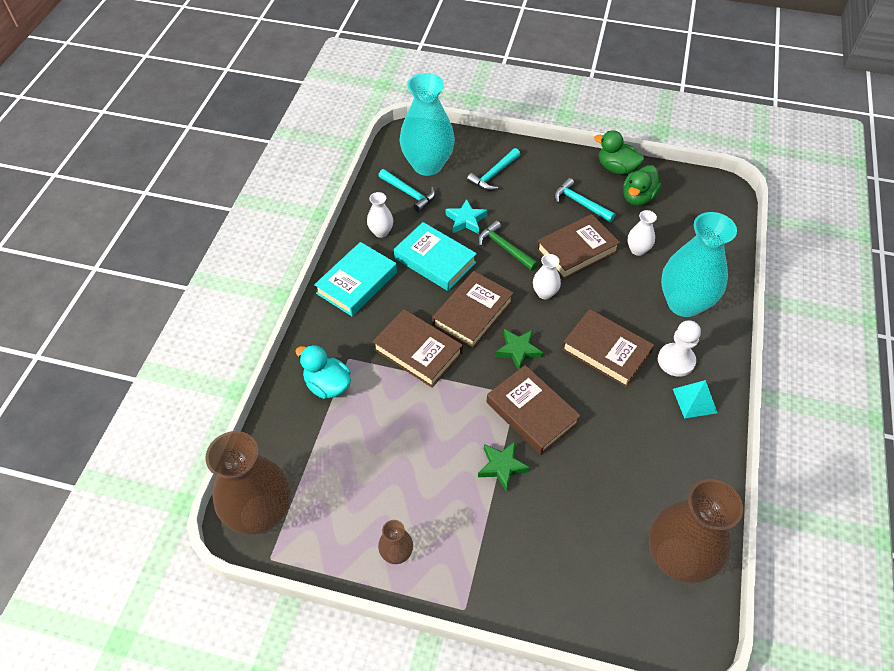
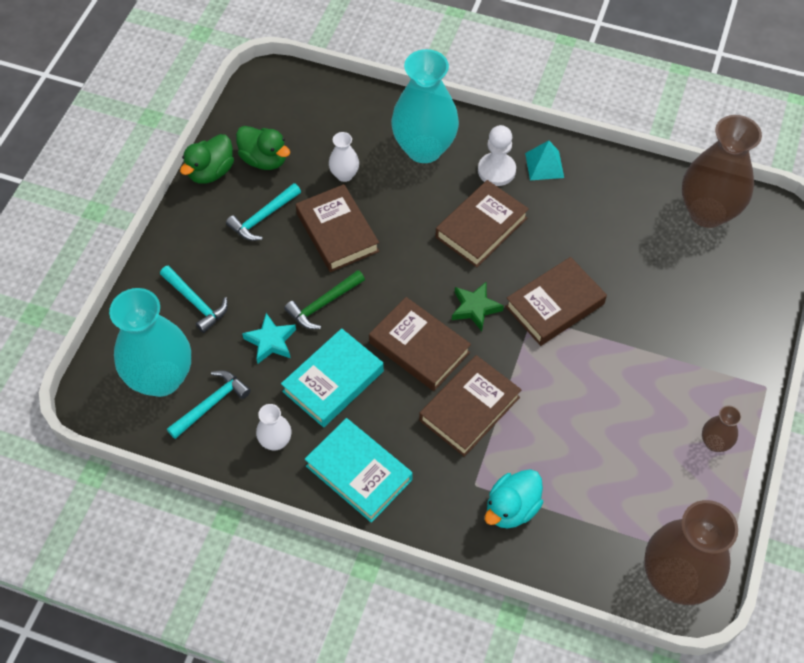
camera: 85 degrees left, 5 degrees up
green star [478,442,530,492] -> none
white vase [533,254,561,299] -> none

